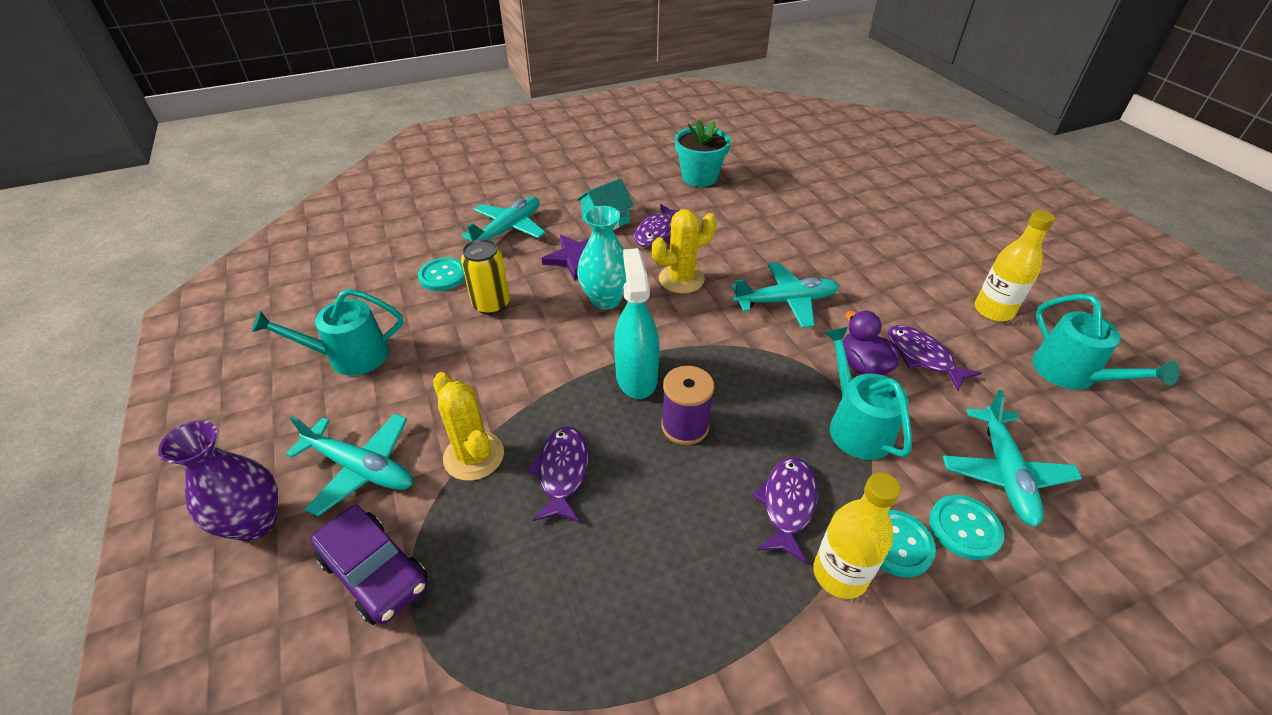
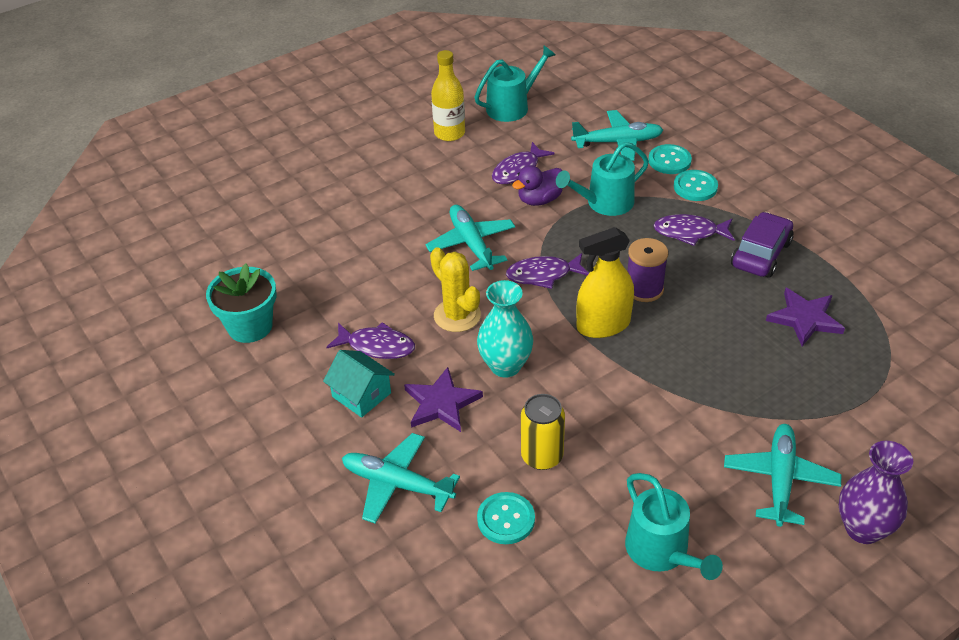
camera: 100 degrees left, 0 degrees up
purple car [310,504,428,625] -> purple car moved to [731,212,793,278]
yellow cactus [433,372,504,481] -> none
purple fish [526,426,588,523] -> purple fish moved to [506,253,589,289]
turquoise spray bottle [614,248,660,399] -> yellow spray bottle [576,227,634,338]
yellow bottle [813,473,901,599] -> none
none -> purple star [766,288,845,346]

